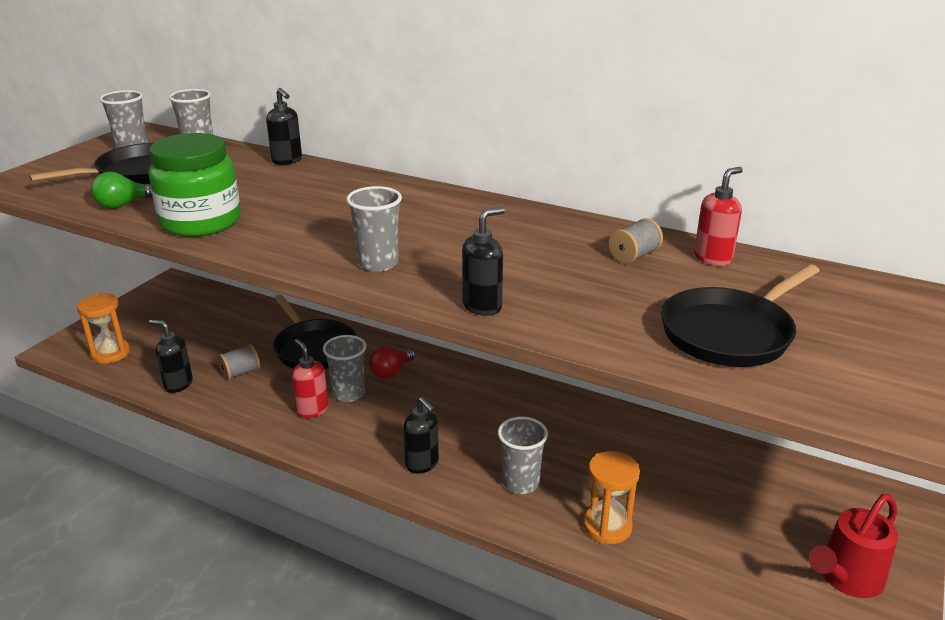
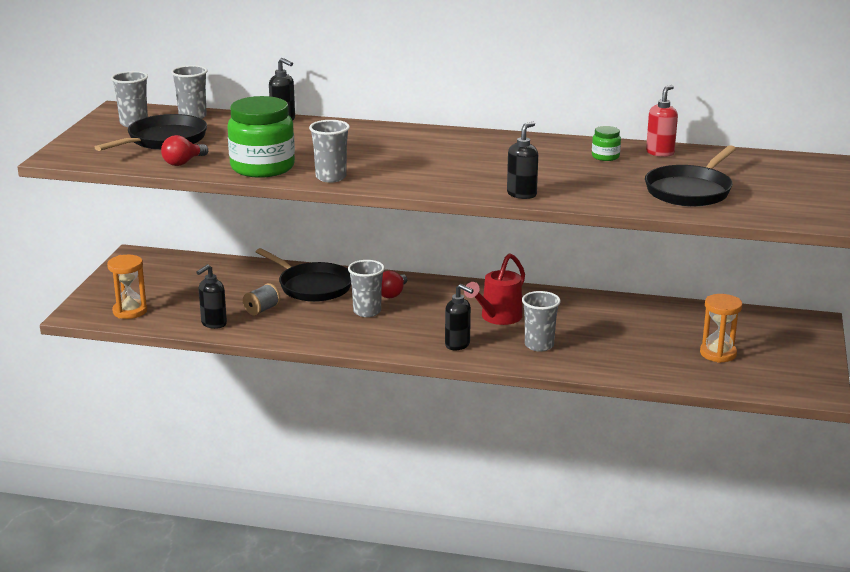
camera: 15 degrees left, 5 degrees down
green light bulb [91,172,153,209] -> red light bulb [161,135,208,166]
black soap dispenser [149,320,193,393] -> black soap dispenser turned 60 degrees counterclockwise [197,264,227,329]
red soap dispenser [292,339,329,418] -> none
grey cup [346,186,402,272] -> grey cup moved to [309,120,350,183]
orange hourglass [583,451,640,544] -> orange hourglass moved to [700,294,742,363]
grey spool [609,218,663,264] -> green jar [592,126,621,161]
red watering can [809,494,898,598] -> red watering can moved to [464,253,525,325]

